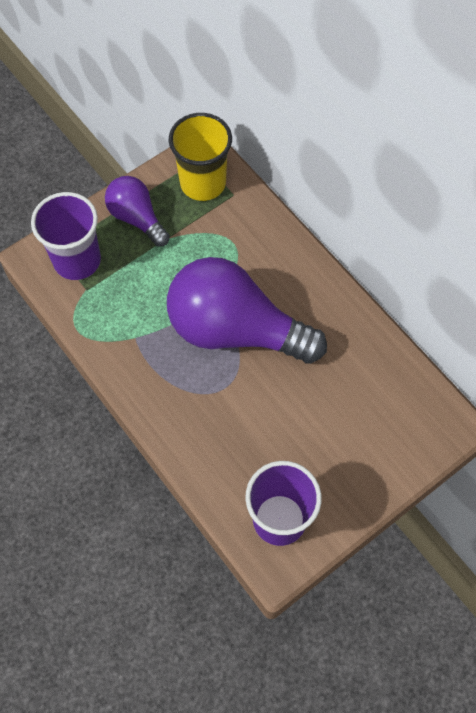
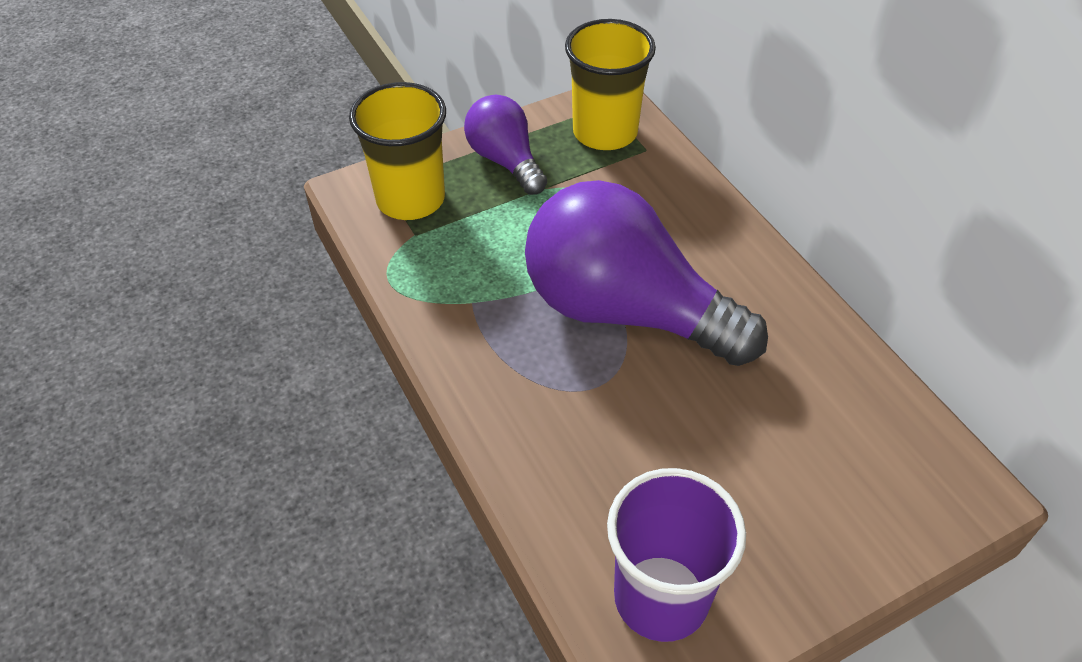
camera: 10 degrees right, 15 degrees down
purple cup [31,192,101,280] -> yellow cup [349,82,446,220]

